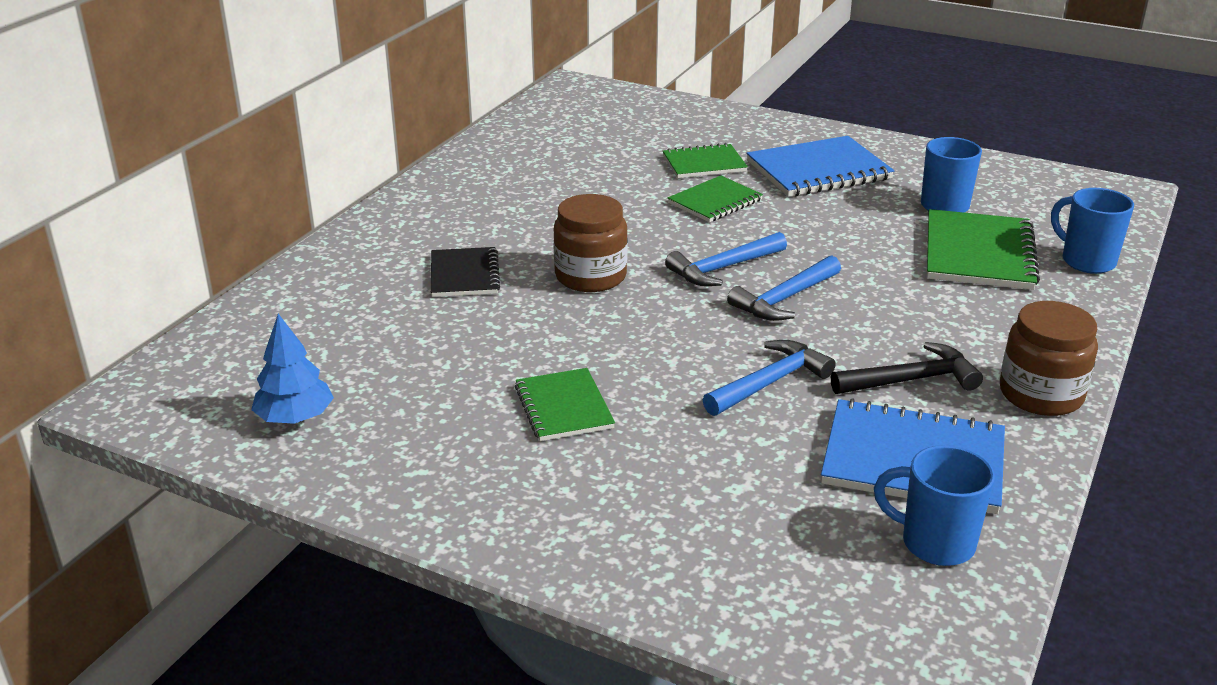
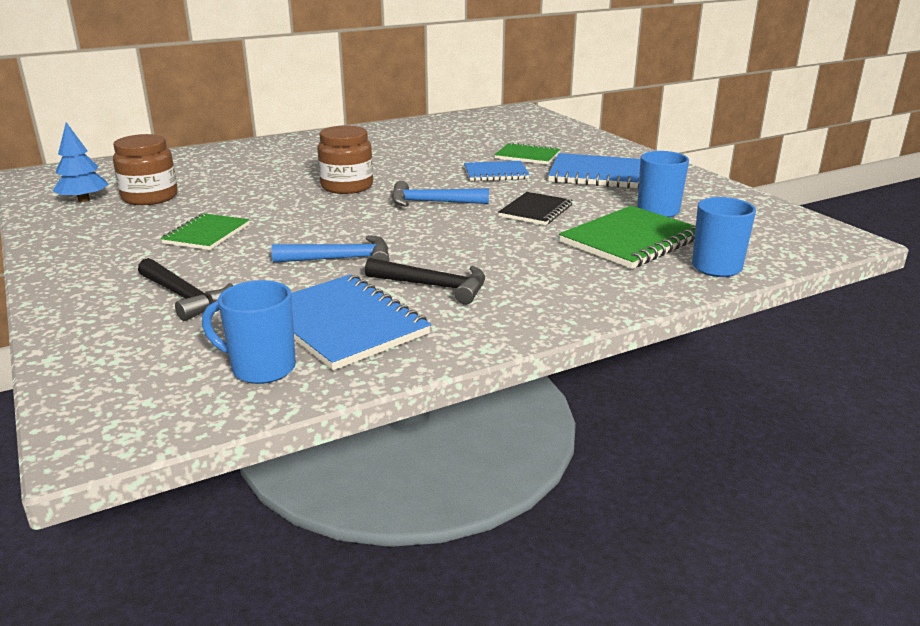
camera: 35 degrees right, 5 degrees down
black notebook [431,247,500,297] -> black notebook moved to [498,192,573,225]
green notebook [668,175,763,222] -> blue notebook [464,161,530,181]
blue hammer [727,255,841,321] -> none
blue mug [874,445,995,566] -> blue mug turned 45 degrees counterclockwise [202,280,296,384]
brown jar [1000,301,1098,416] -> brown jar moved to [113,134,178,205]
none -> black hammer [138,258,233,321]

